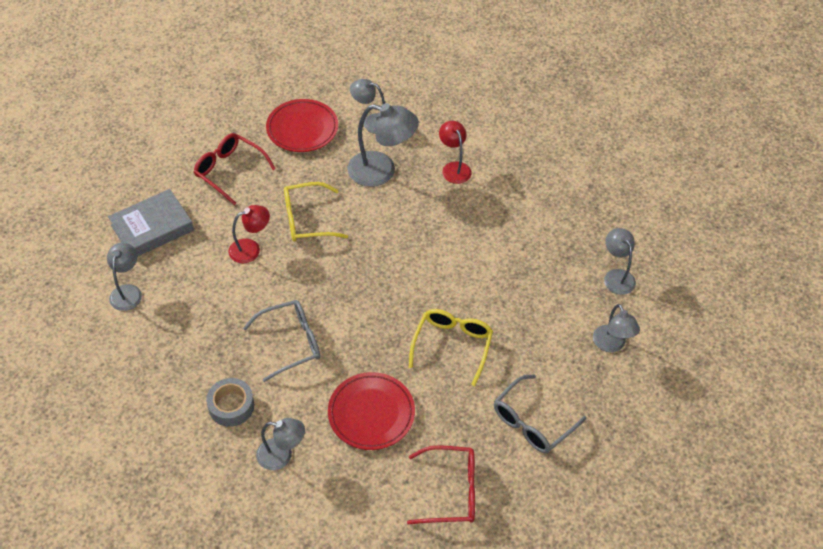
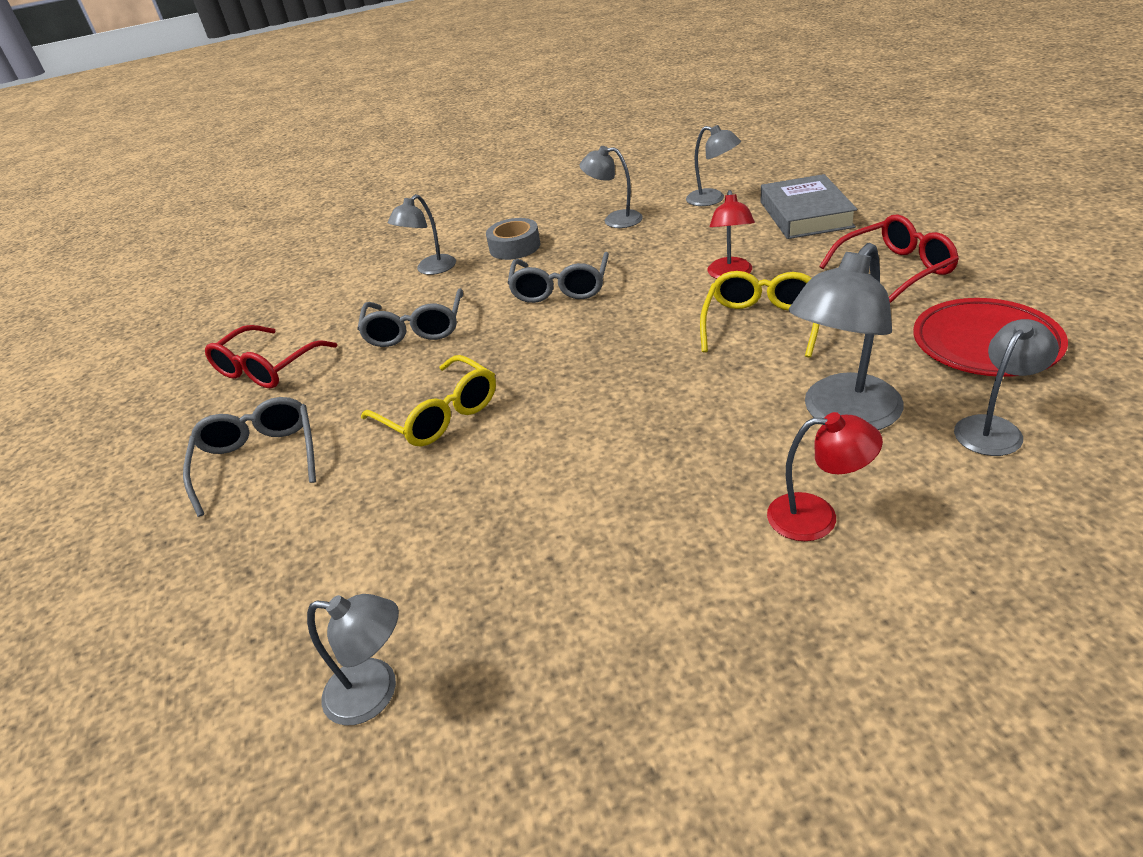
camera: 125 degrees right, 15 degrees down
red plate [328,372,415,450] -> grey glasses [357,288,463,347]
grey lamp [593,304,640,352] -> grey lamp moved to [579,146,643,228]

